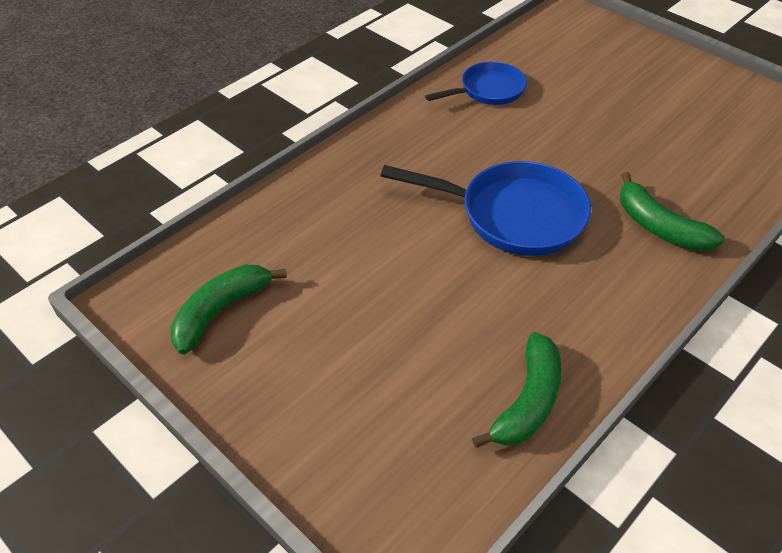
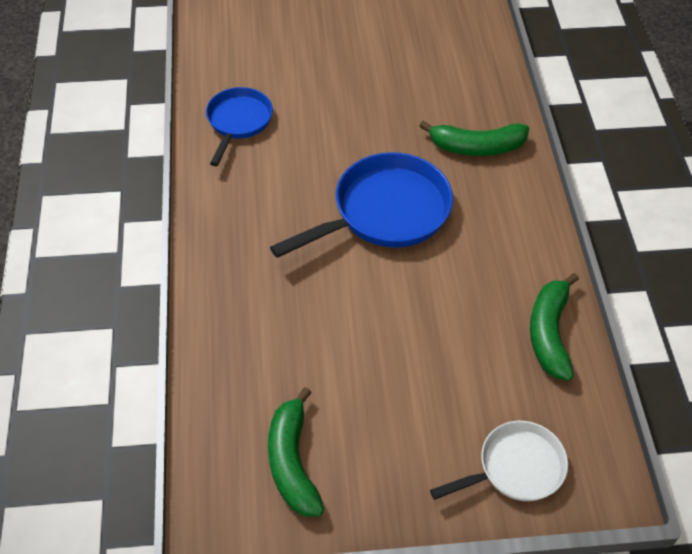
camera: 50 degrees left, 5 degrees up
green banana [472,332,562,448] -> green banana turned 150 degrees counterclockwise [530,273,579,381]
none -> white pan [430,421,568,501]

